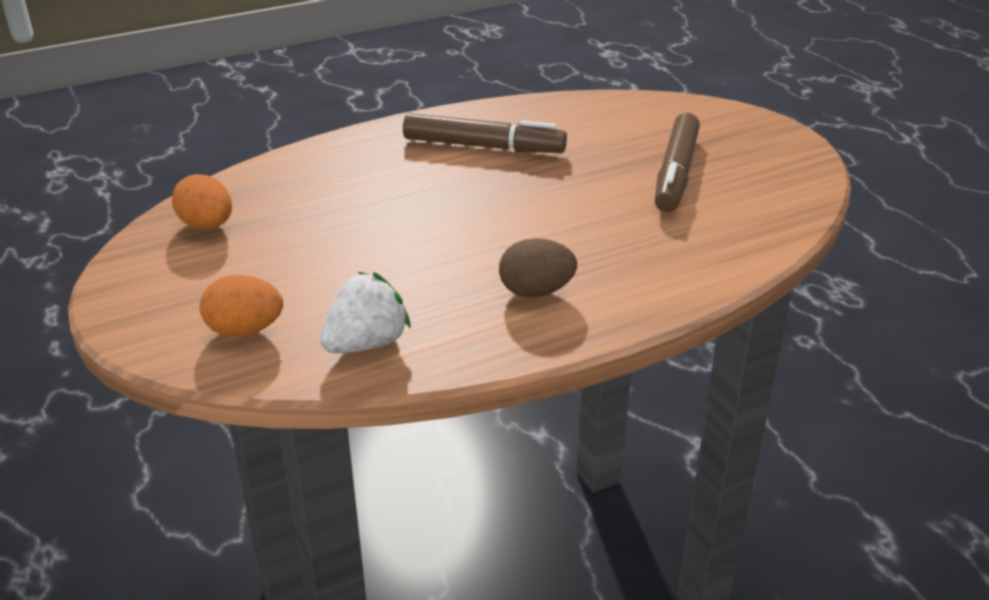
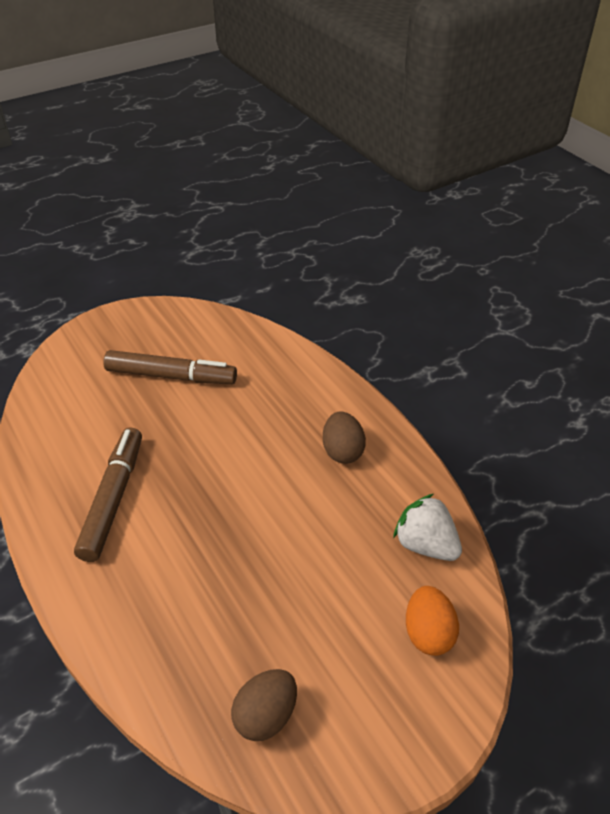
camera: 95 degrees left, 10 degrees up
orange egg [172,174,232,229] -> brown egg [231,669,297,741]

